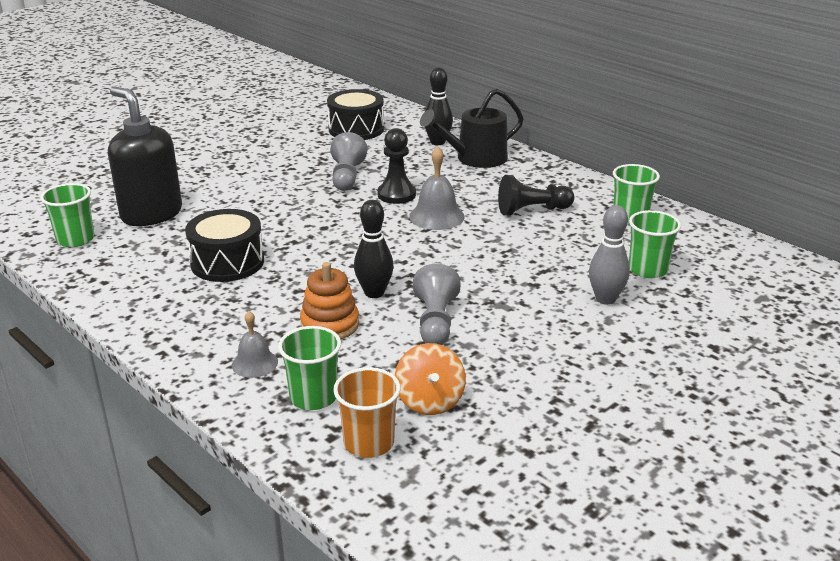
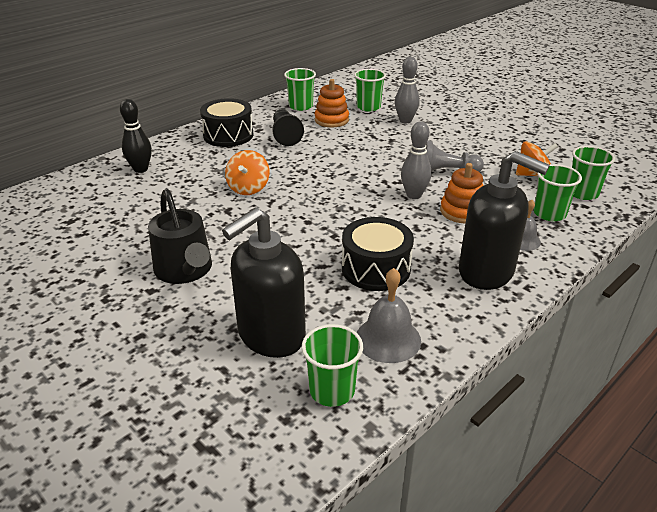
camera: 90 degrees left, 5 degrees up
black drum [327,89,384,140] -> black drum moved to [200,98,253,147]
grey pawn [330,132,367,191] -> none
orange cup [333,367,400,458] -> green cup [572,146,615,200]
black bowling pin [354,200,394,298] -> grey bowling pin [401,121,432,199]
black pawn [377,128,416,204] -> orange spinning top [225,150,269,195]
grey bell [409,146,465,230] -> grey bell moved to [357,268,421,363]
black watering can [420,88,524,168] -> black watering can moved to [148,189,212,284]
none -> orange stacking toy [315,79,349,127]
none -> black soap dispenser [459,151,550,290]

